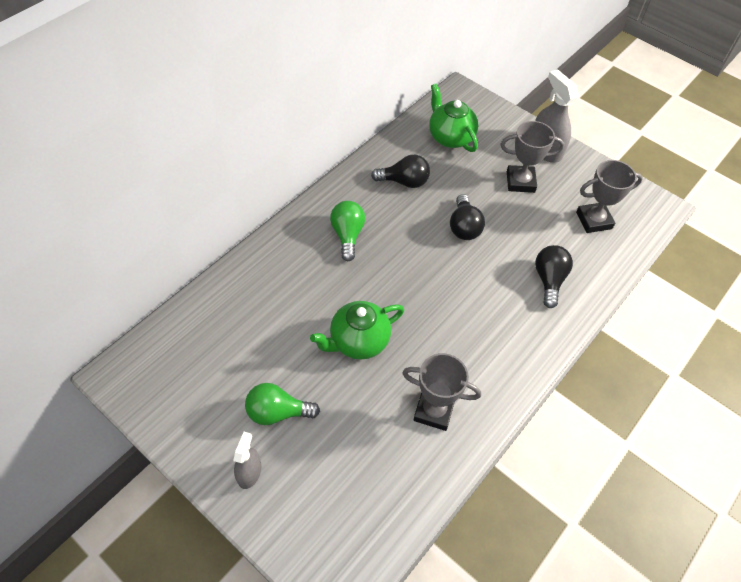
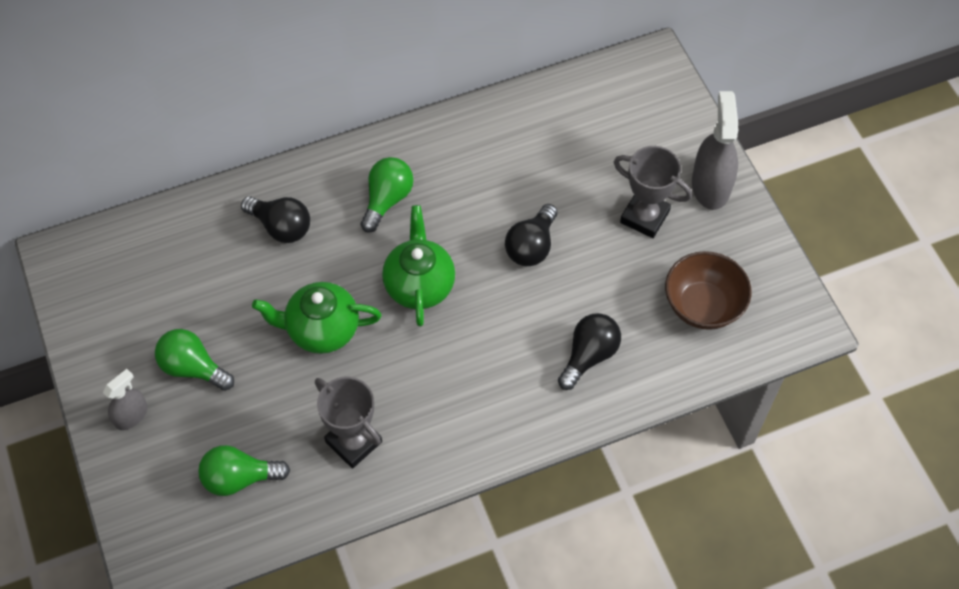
camera: 30 degrees right, 5 degrees up
black light bulb [371,155,430,188] -> black light bulb moved to [241,196,310,243]
green teapot [429,84,478,152] -> green teapot moved to [382,205,455,326]
grey trophy [576,160,643,233] -> brown bowl [665,251,751,330]
none -> green light bulb [198,445,290,496]

